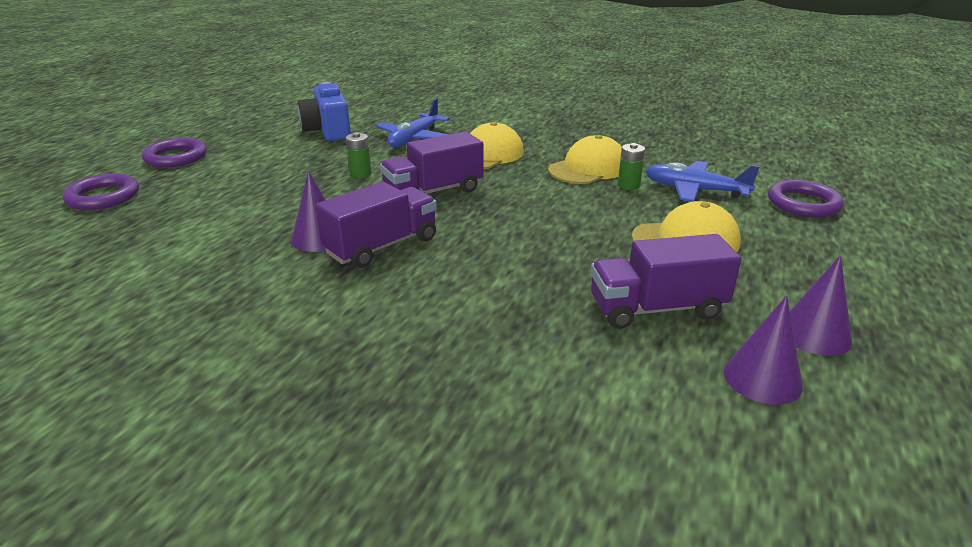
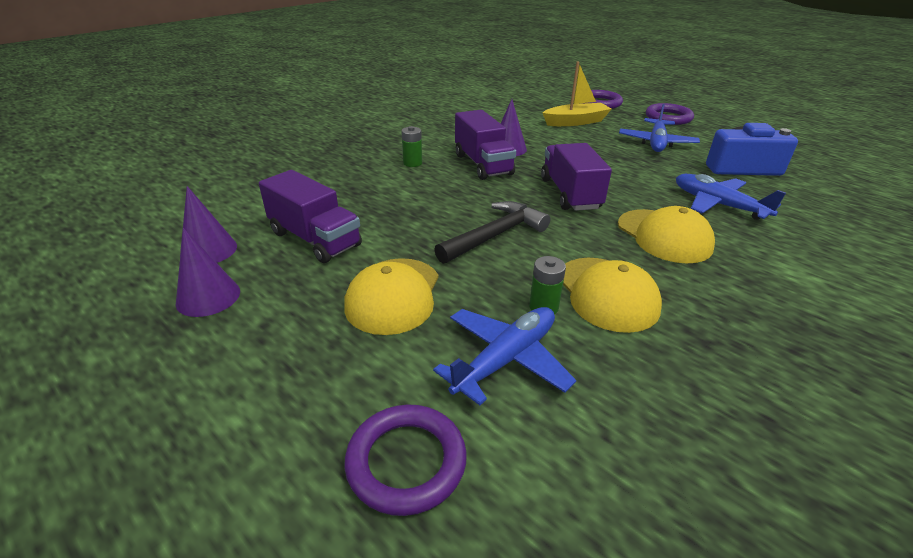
camera: 110 degrees right, 5 degrees up
green battery [346,132,371,178] -> green battery moved to [401,126,422,167]
purple truck [590,234,741,329] -> purple truck turned 120 degrees clockwise [259,170,362,263]
none -> black hammer [434,201,550,264]
none -> yellow boat [543,62,611,126]
none -> blue plane [619,104,700,152]

